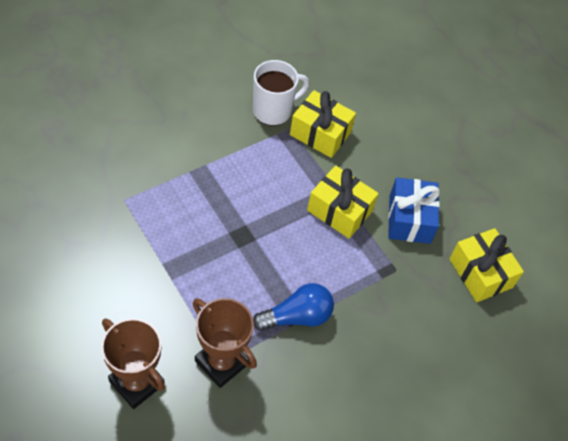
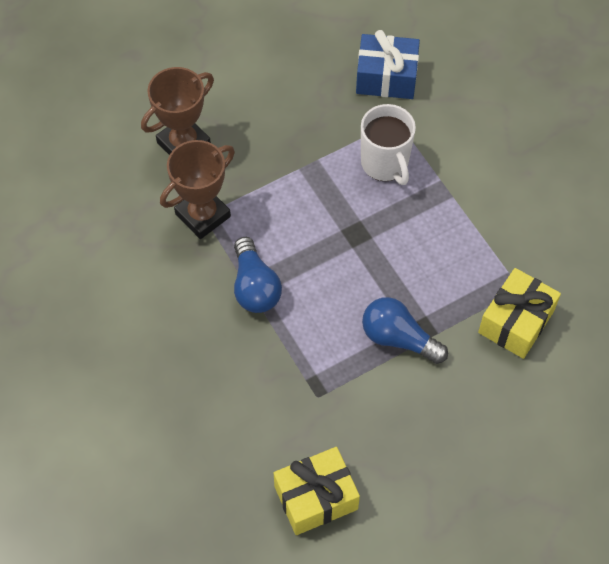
camera: 100 degrees right, 5 degrees up
white mug [253,60,309,126] -> white mug moved to [361,104,416,185]
yellow gift [307,165,379,239] -> blue light bulb [362,297,448,364]
blue gift [388,177,440,244] -> blue gift moved to [356,30,420,99]

